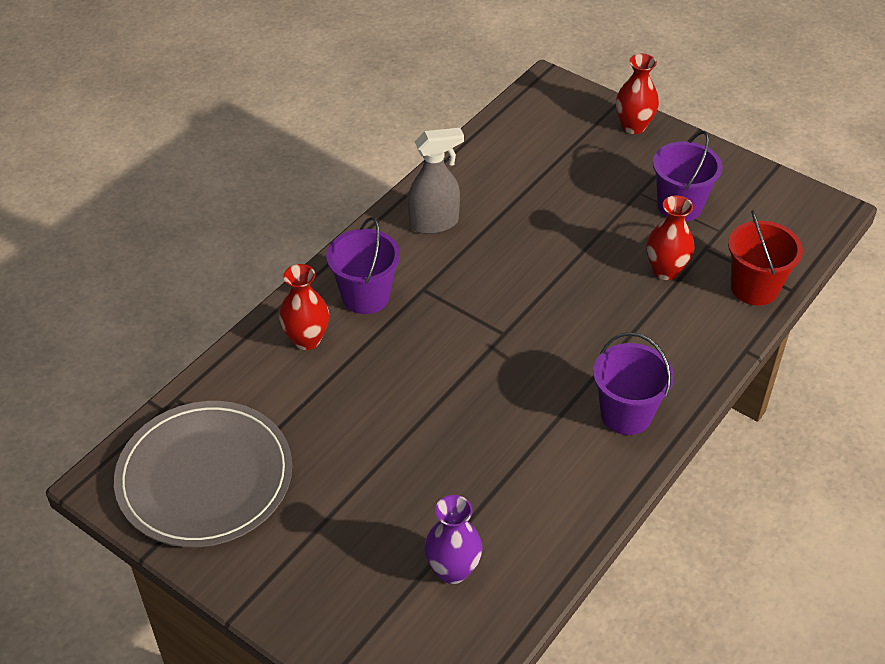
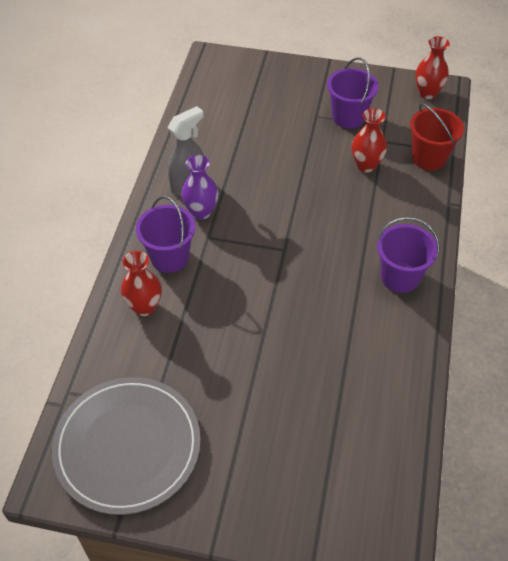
camera: 25 degrees left, 5 degrees up
purple vase [424,495,482,584] -> purple vase moved to [181,155,218,220]
red vase [616,54,659,134] -> red vase moved to [415,36,450,99]

